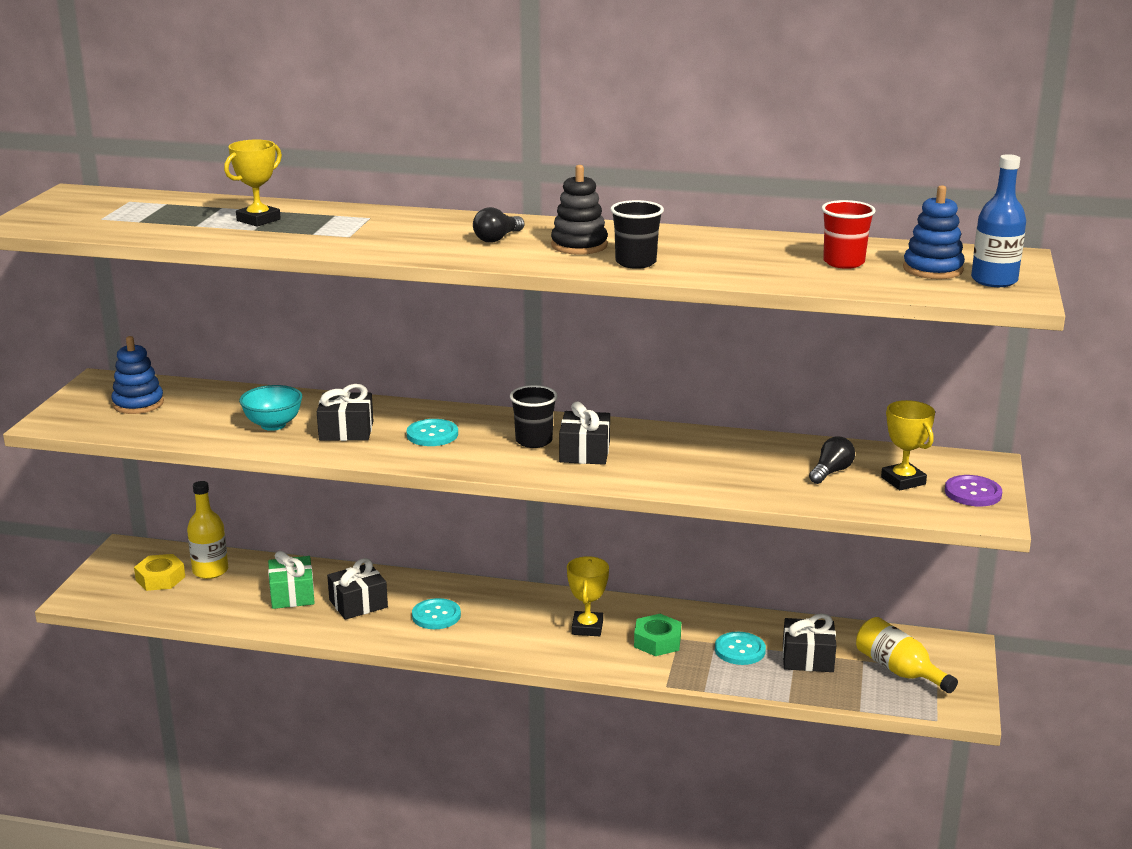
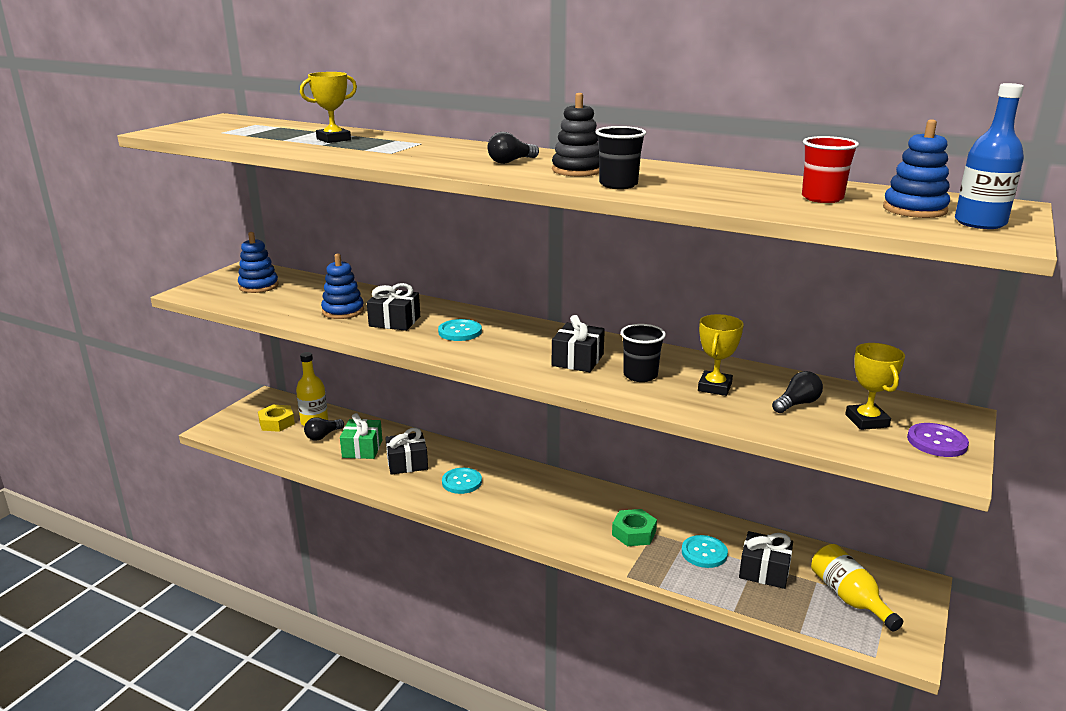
camera: 15 degrees right, 0 degrees up
turquoise bowl [239,385,302,431] -> blue stacking toy [321,254,364,319]
black cup [510,385,558,448] -> black cup moved to [621,324,666,382]
yellow trophy [567,556,609,636] -> yellow trophy moved to [698,314,744,396]
none -> black light bulb [304,417,344,441]

